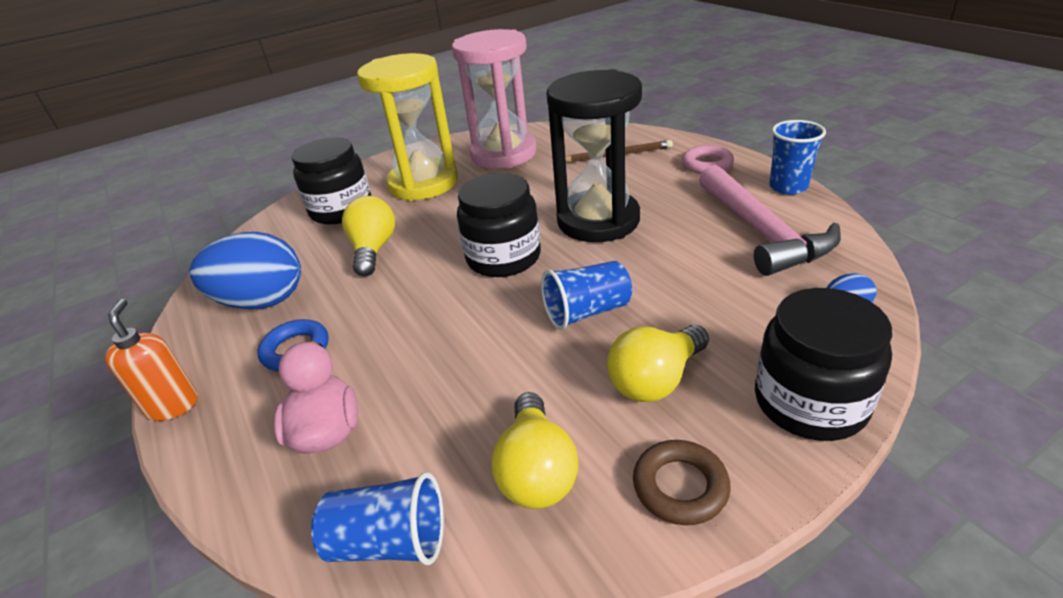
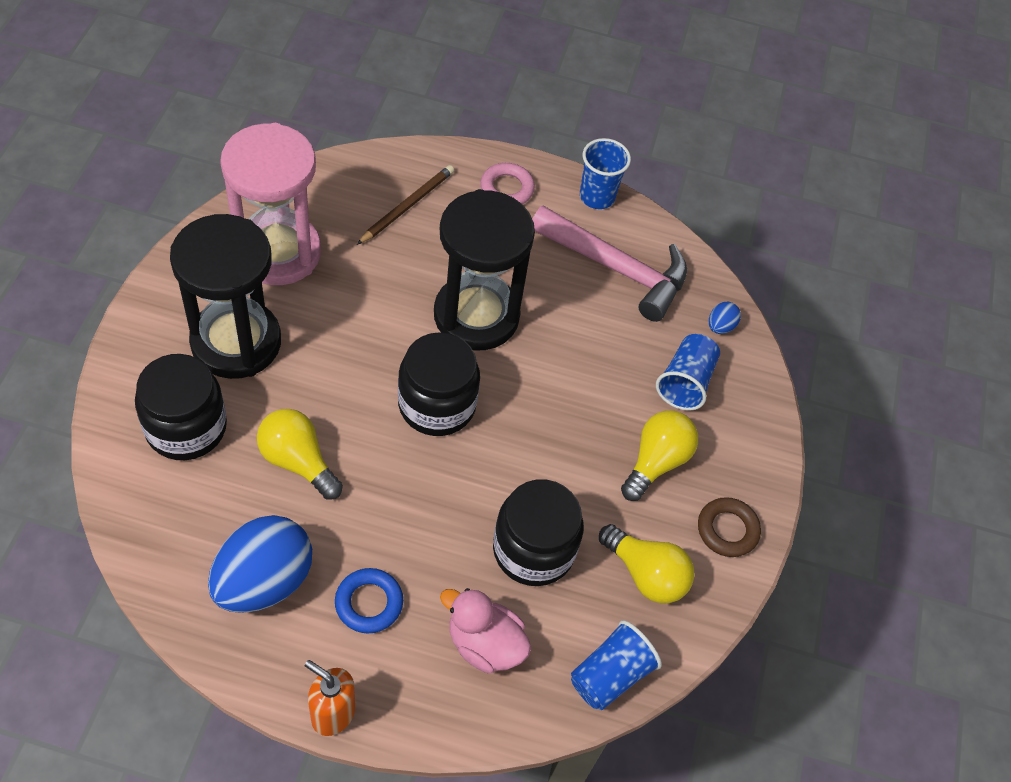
camera: 55 degrees left, 20 degrees up
yellow hourglass [357,53,458,201] -> black hourglass [170,214,281,379]
blue cup [541,261,632,330] -> blue cup moved to [656,334,720,411]
yellow light bulb [607,325,709,402] -> yellow light bulb turned 150 degrees counterclockwise [621,411,698,501]
black jar [755,288,892,441] -> black jar moved to [493,479,584,586]

